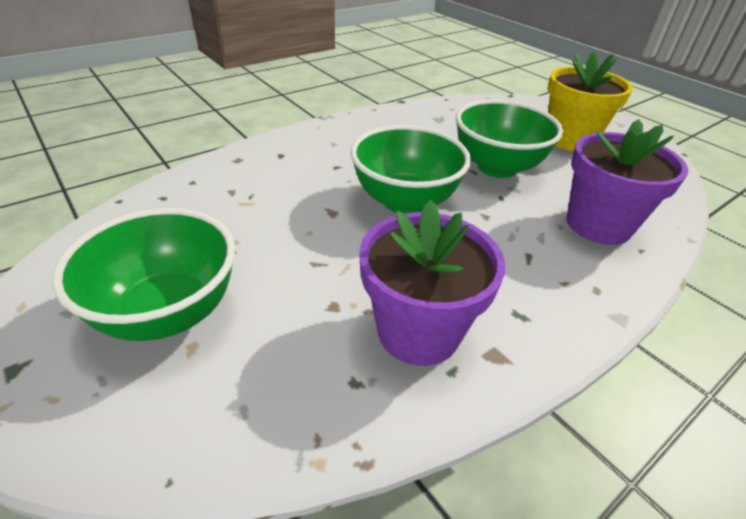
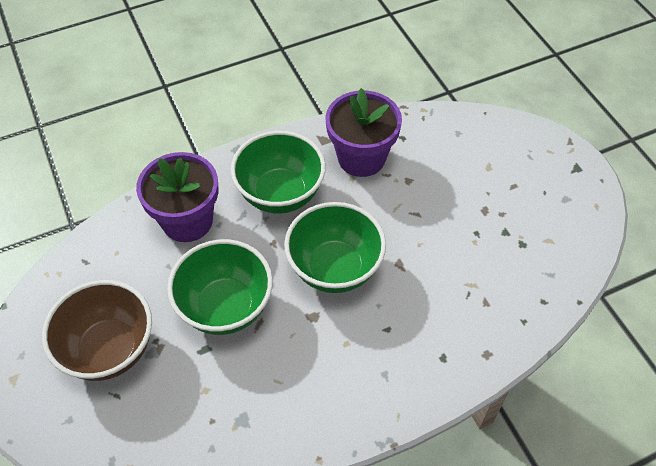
camera: 165 degrees left, 15 degrees up
green bowl [52,208,235,341] -> green bowl moved to [231,131,326,213]
yellow flower pot [548,51,633,151] -> brown bowl [42,280,152,381]

